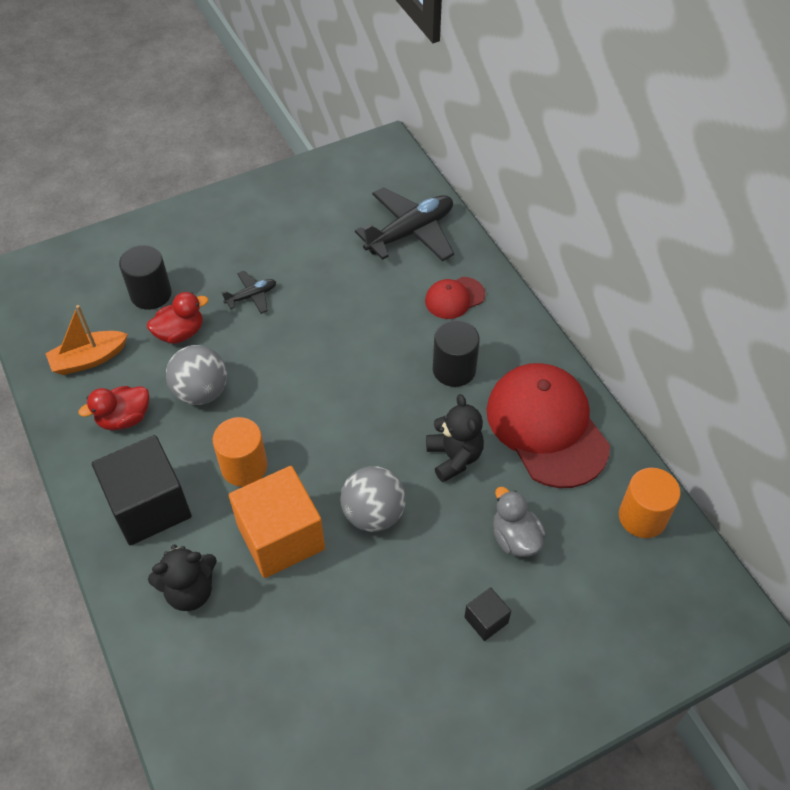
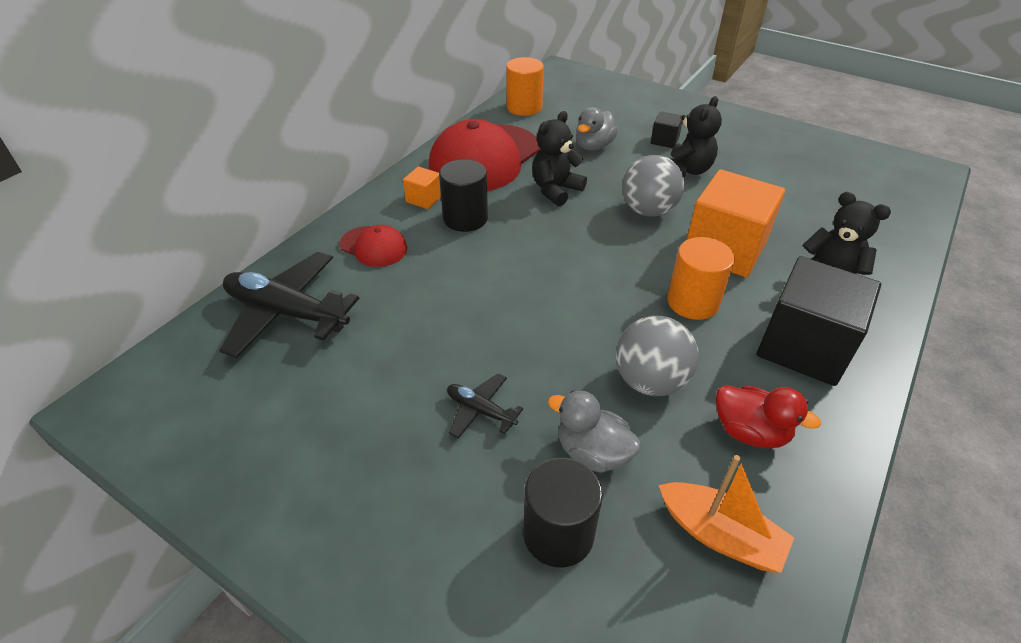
camera: 120 degrees left, 10 degrees down
red duck [147,292,208,344] -> grey duck [548,390,641,473]
none -> orange cube [403,166,441,209]
none -> black teddy bear [669,96,722,177]

